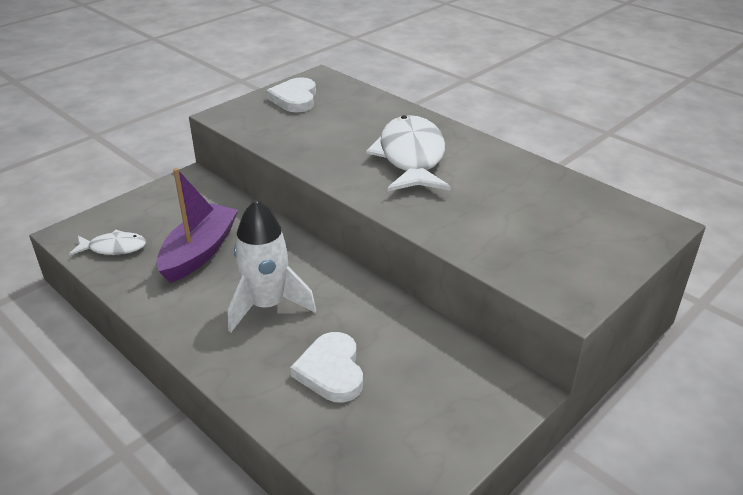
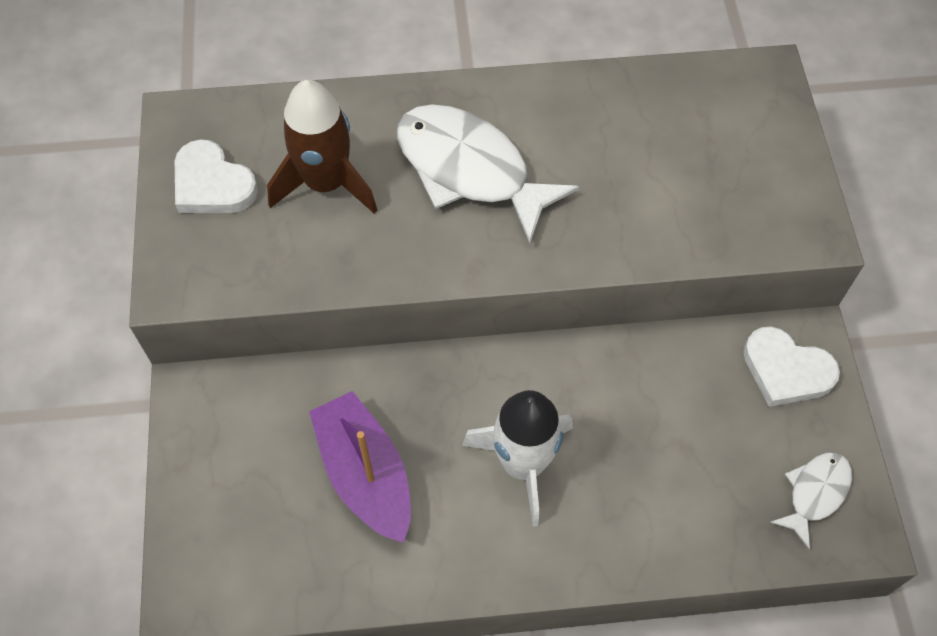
camera: 50 degrees left, 25 degrees up
white fish [69,230,146,256] -> white fish moved to [770,452,852,549]
white heart [290,332,363,402] -> white heart moved to [743,326,840,407]
none -> brown rocket [267,80,377,214]

